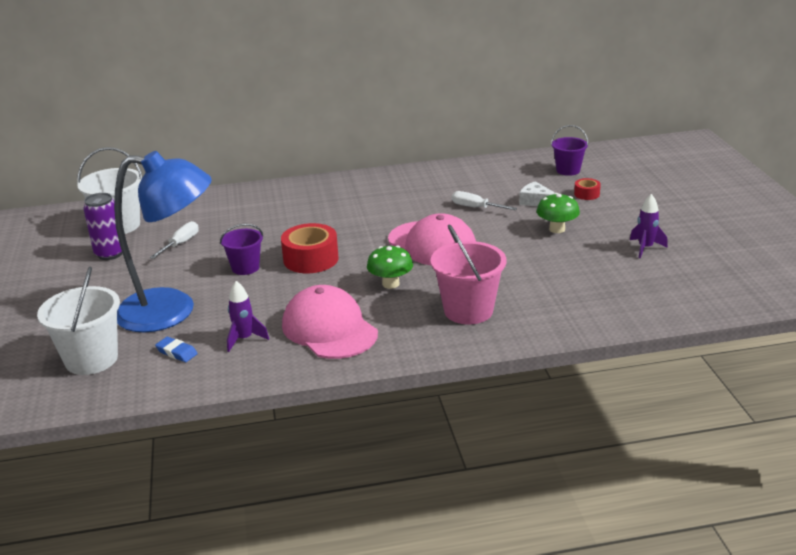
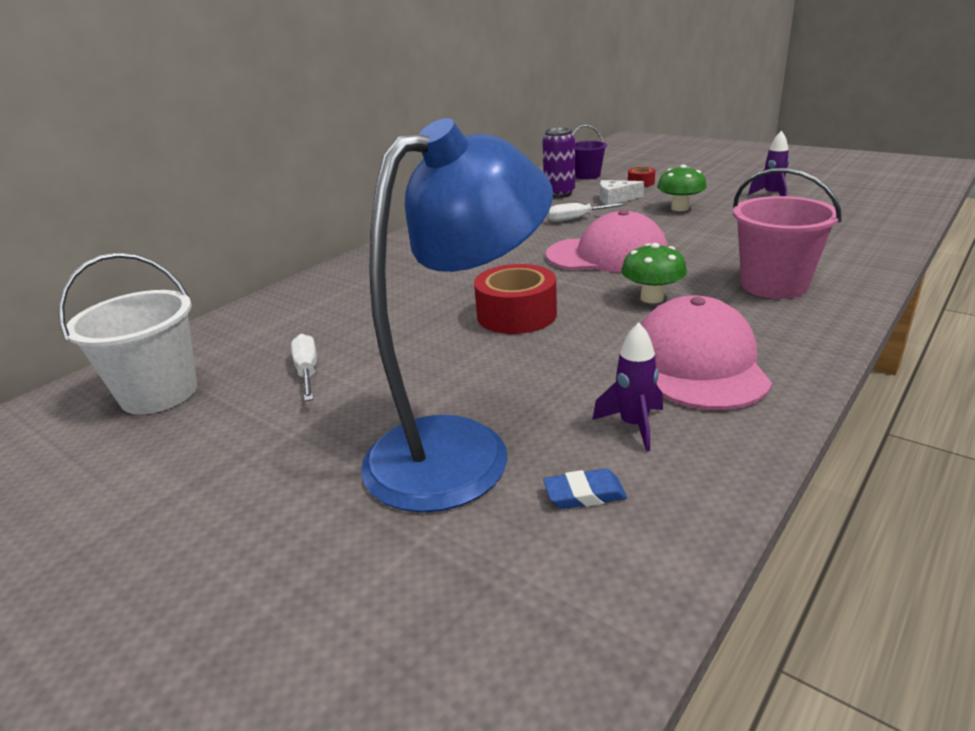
camera: 40 degrees left, 0 degrees up
white bucket [37,267,120,375] -> none
purple can [83,193,123,260] -> purple can moved to [542,128,575,198]
purple bucket [220,224,263,275] -> none
pink cap [282,285,378,359] -> pink cap turned 75 degrees clockwise [641,295,772,410]

